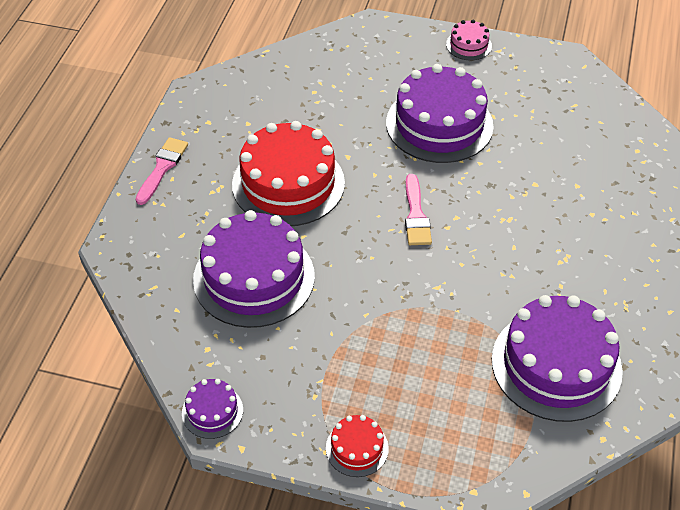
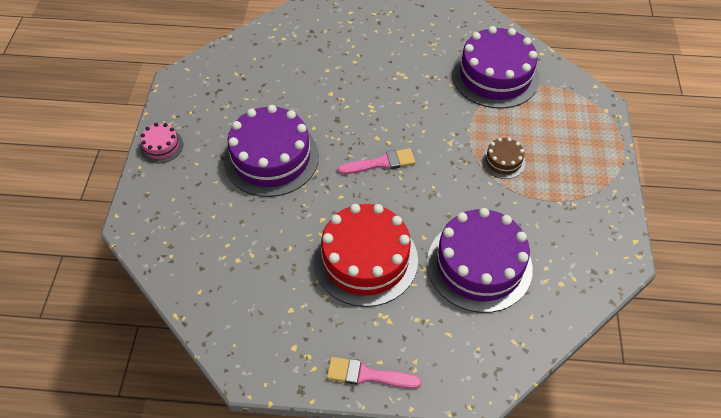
camera: 100 degrees left, 5 degrees up
purple cake [182,379,243,439] -> none
red cake [326,415,389,477] -> none
none -> brown cake [482,138,526,179]

